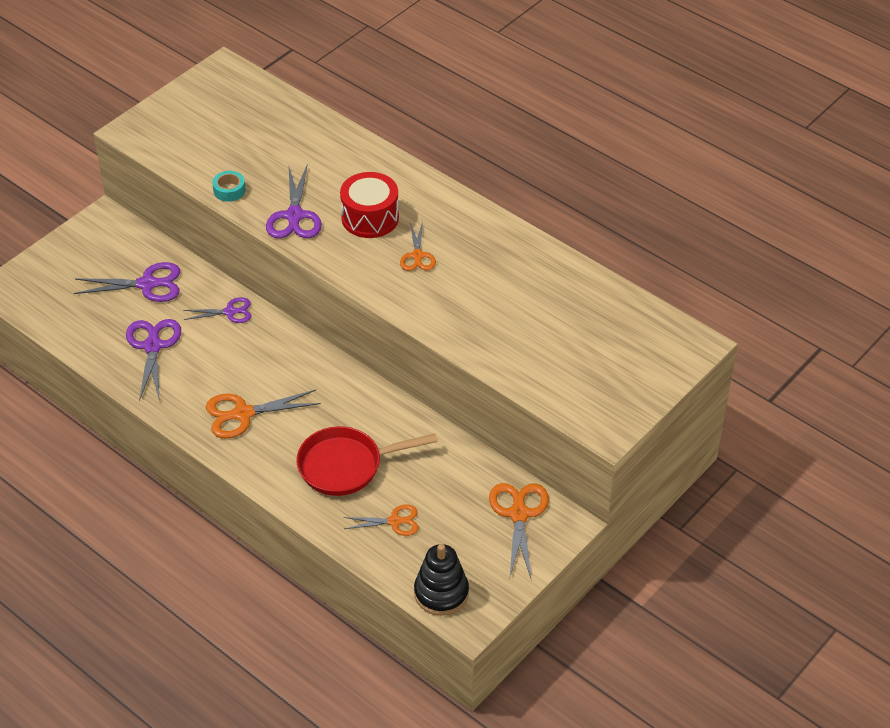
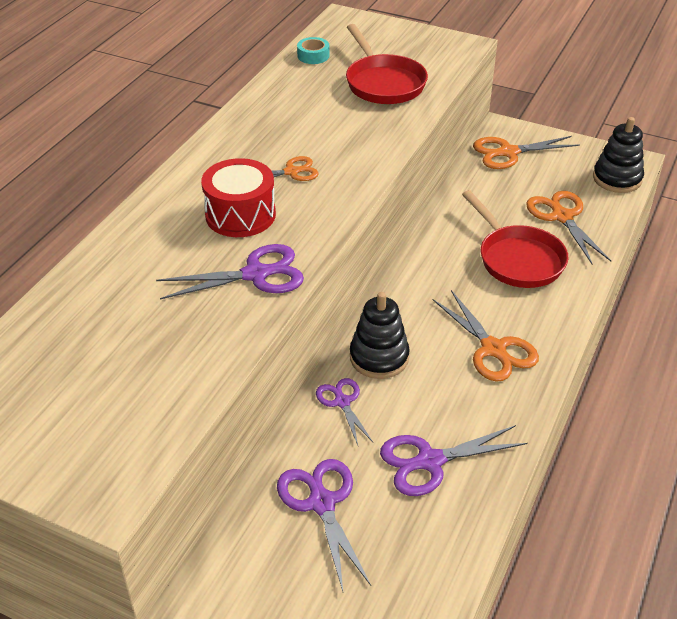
camera: 105 degrees left, 5 degrees down
turquoise tape [212,171,246,202] -> turquoise tape moved to [297,37,329,64]
orange scissors [343,505,419,536] -> orange scissors [526,191,611,264], size x1.58
none -> red pan [346,24,428,104]
none -> black stacking toy [350,292,410,379]

